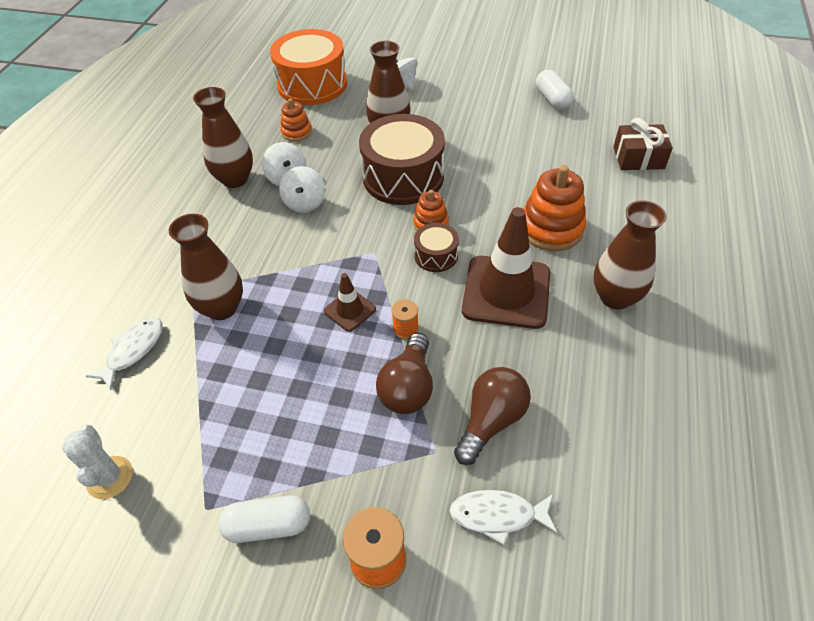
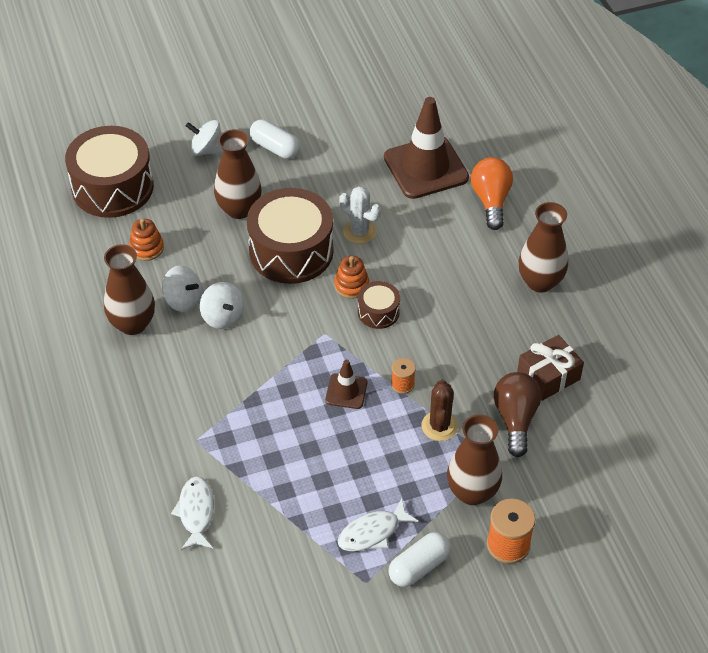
camera: 35 degrees left, 0 degrees up
white cactus [62,425,133,499] -> white cactus moved to [339,186,381,244]
brown vase [169,214,243,320] -> brown vase moved to [447,415,502,505]
orange drum [270,29,347,105] -> brown drum [65,126,154,218]
brown light bulb [376,333,433,414] -> brown cactus [421,380,458,441]
white fish [449,490,558,545] -> white fish moved to [338,499,419,551]
brown traffic cone [462,207,550,329] -> brown traffic cone moved to [384,97,469,199]
orange stacking toy [524,165,586,251] -> none
white capsule [536,70,574,110] -> white capsule moved to [250,120,300,159]
brown gift [613,118,673,170] -> brown gift moved to [517,335,584,401]
none -> orange light bulb [471,157,513,230]

